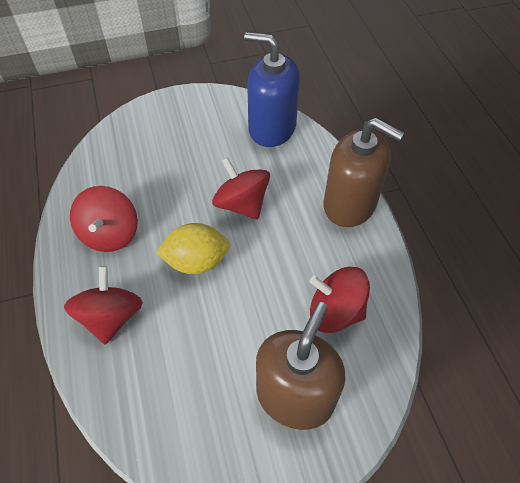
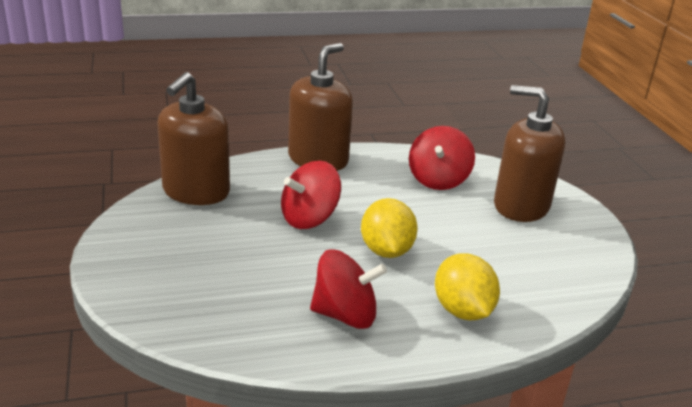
camera: 90 degrees left, 25 degrees down
red spinning top [64,266,143,344] -> yellow lemon [435,253,500,320]
blue soap dispenser [244,32,300,147] -> brown soap dispenser [157,72,230,205]

